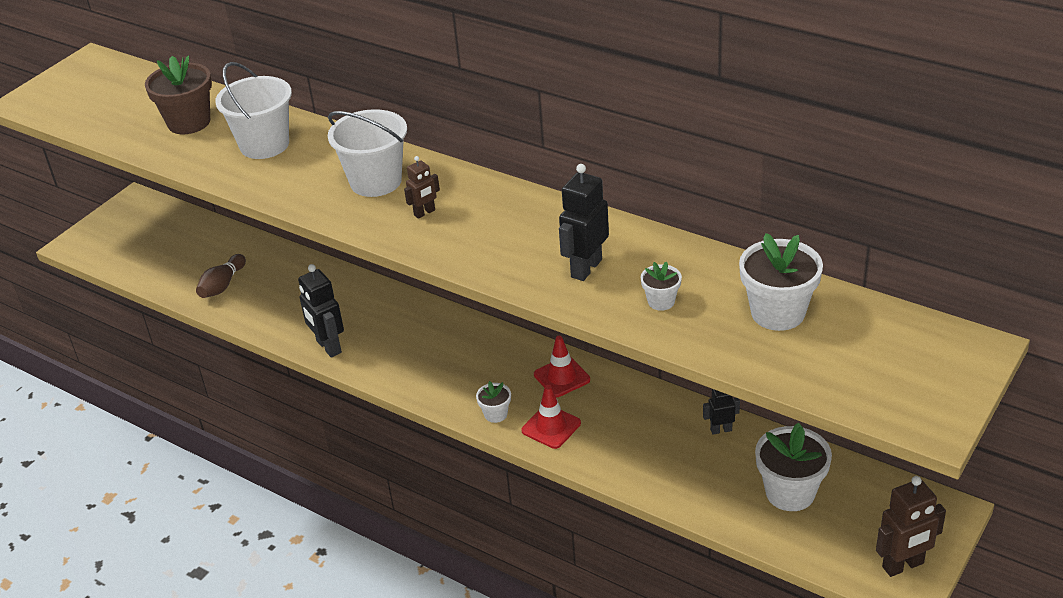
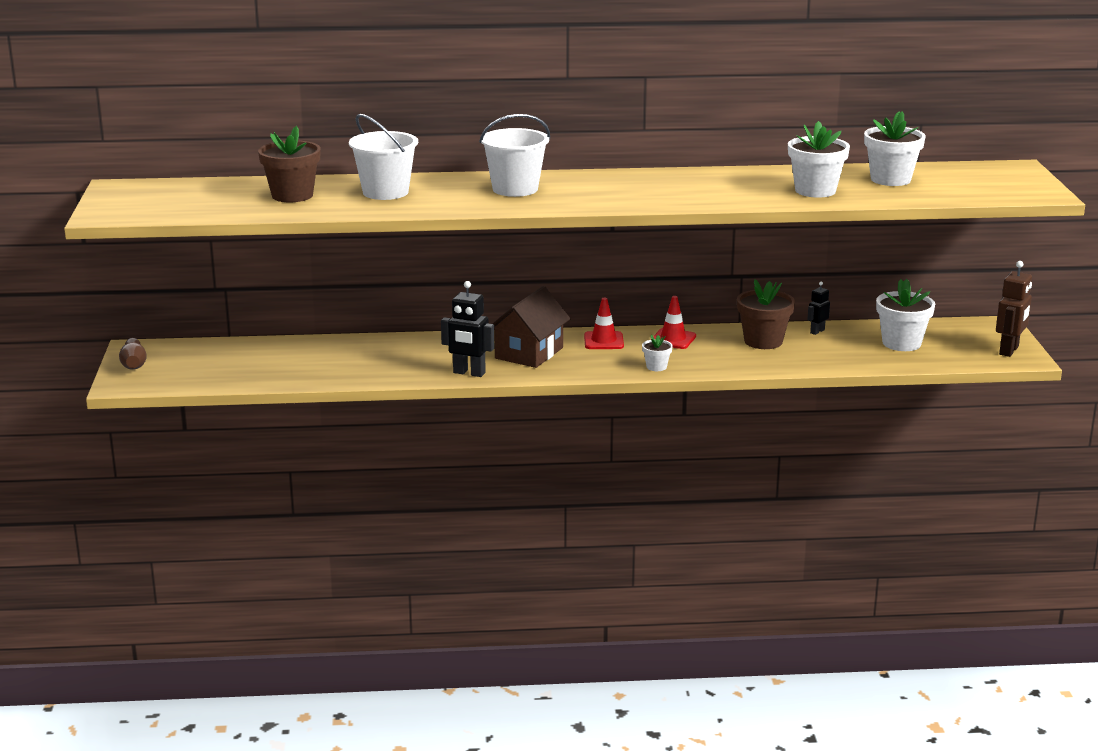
camera: 40 degrees left, 15 degrees down
brown bowling pin [196,254,246,298] -> brown bowling pin moved to [119,338,147,370]
brown robot [404,156,440,219] -> none
red traffic cone [522,385,581,449] -> red traffic cone moved to [584,298,624,349]
black robot [559,164,609,281] -> none
white flower pot [640,262,682,311] -> white flower pot [788,121,850,197], size x1.95
none -> brown house [493,286,571,368]
none -> brown flower pot [737,279,795,349]

